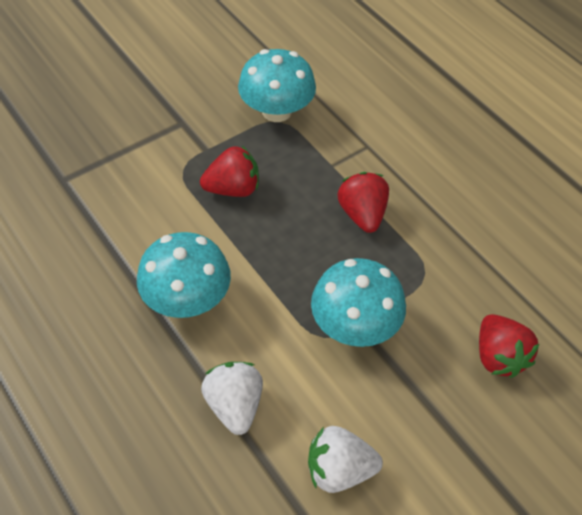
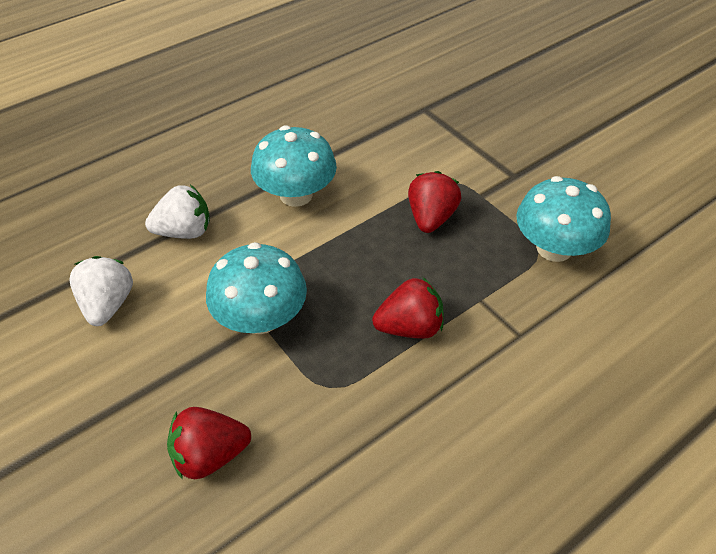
camera: 90 degrees right, 5 degrees down
red strawberry [200,146,259,197] -> red strawberry turned 150 degrees counterclockwise [408,171,462,233]

